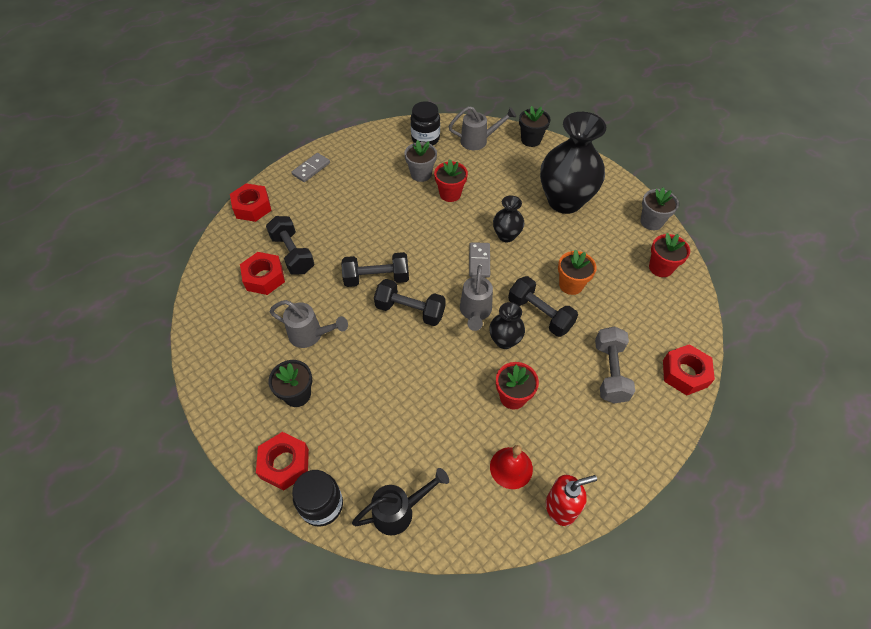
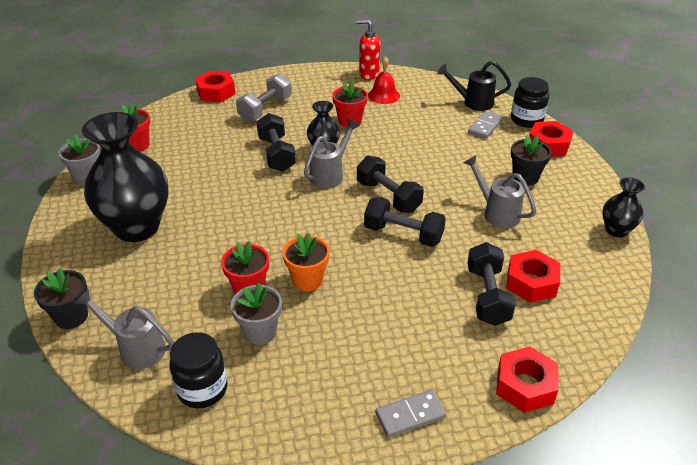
camera: 150 degrees left, 15 degrees down
grey domino [469,242,490,278] -> grey domino moved to [468,111,503,139]
black vase [493,195,524,242] -> black vase moved to [602,177,645,238]
orange flower pot [558,250,597,295] -> orange flower pot moved to [282,233,330,291]

